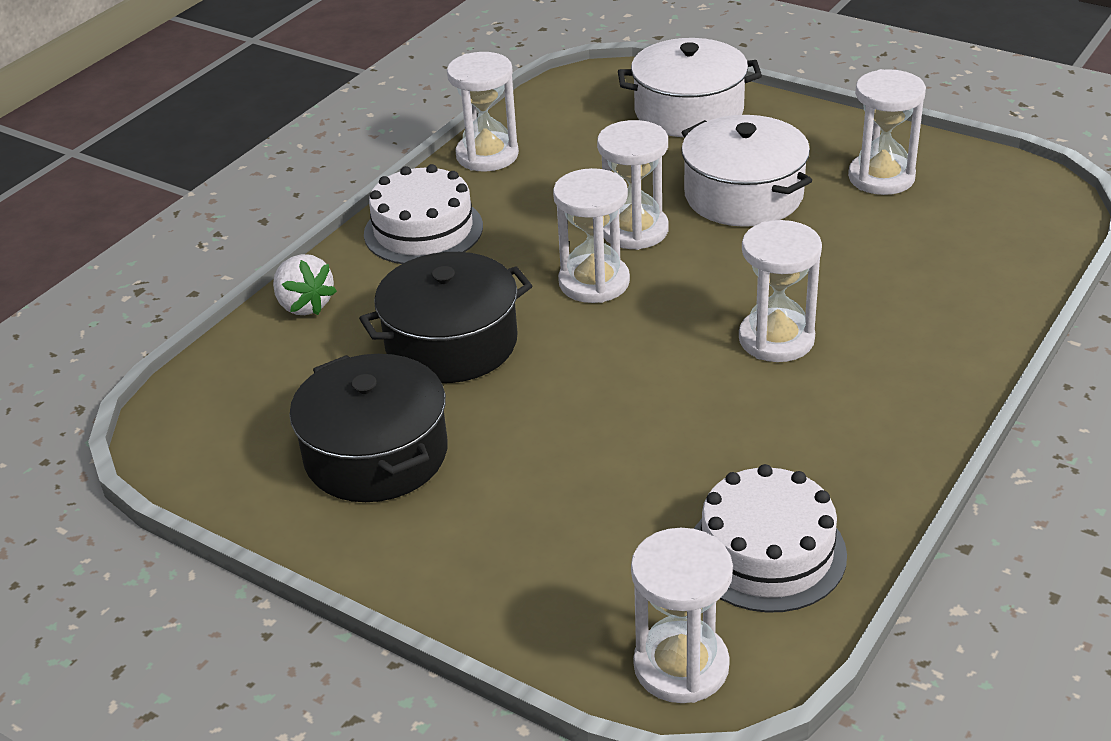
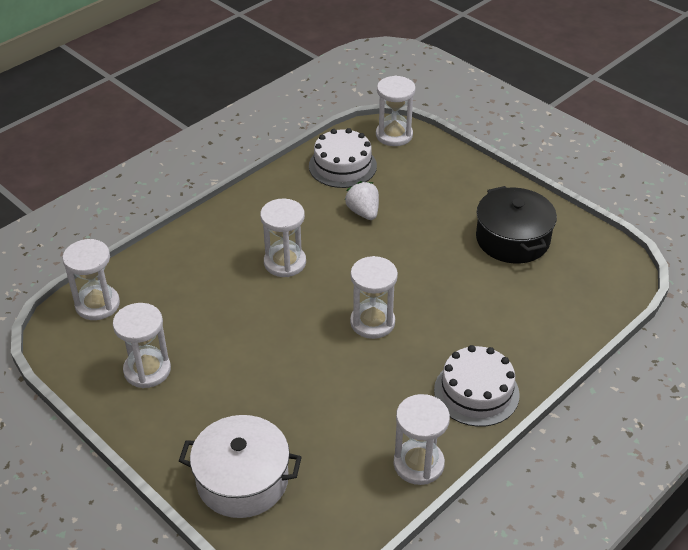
camera: 170 degrees left, 5 degrees up
white strawberry [273,254,337,315] -> white strawberry moved to [345,181,379,220]
black pot [359,252,532,383] -> none
white hourglass [597,120,669,250] -> white hourglass moved to [63,239,120,320]
white pot [681,115,812,227] -> none

